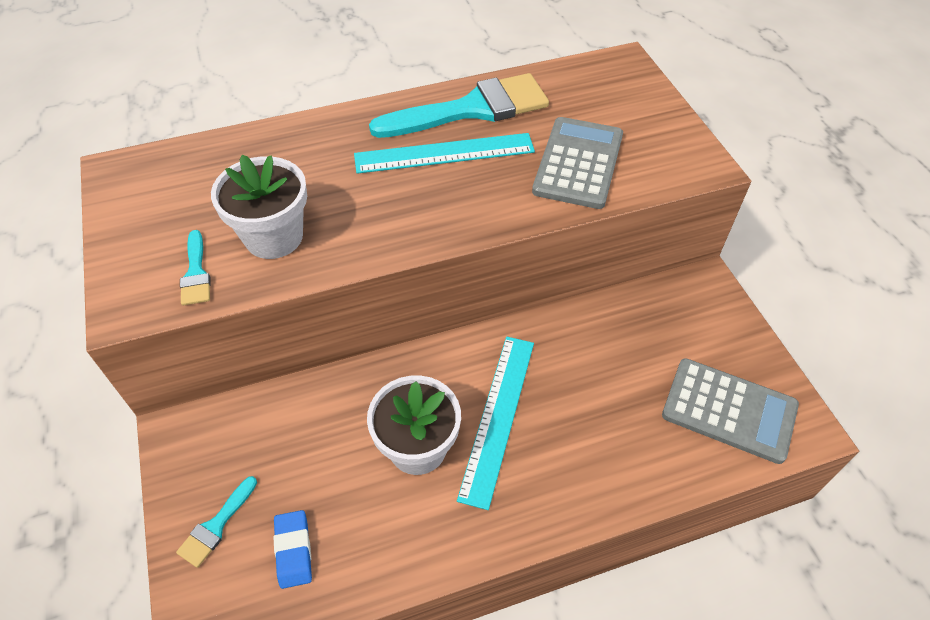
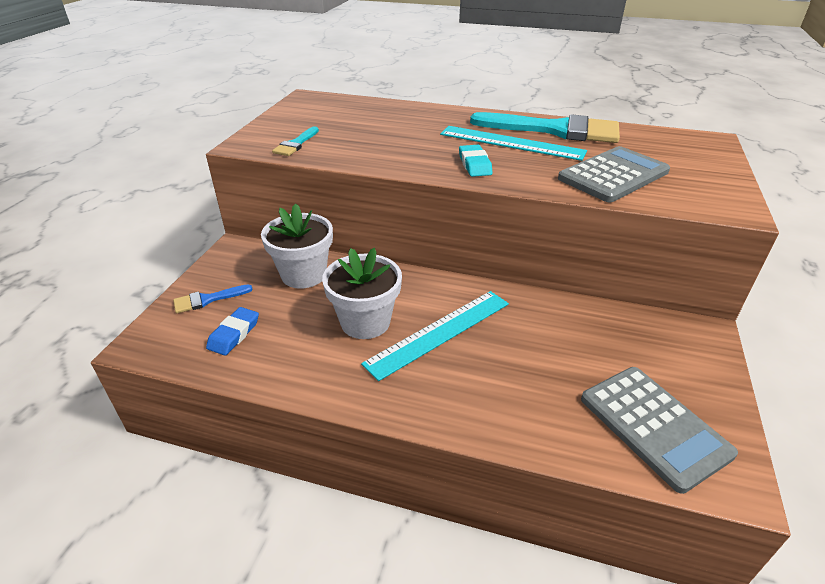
camera: 35 degrees right, 15 degrees down
turquoise brush [176,476,257,568] -> blue brush [173,284,253,313]
white flower pot [211,155,307,259] -> white flower pot moved to [261,203,333,289]
none -> turquoise eraser [459,145,493,177]

